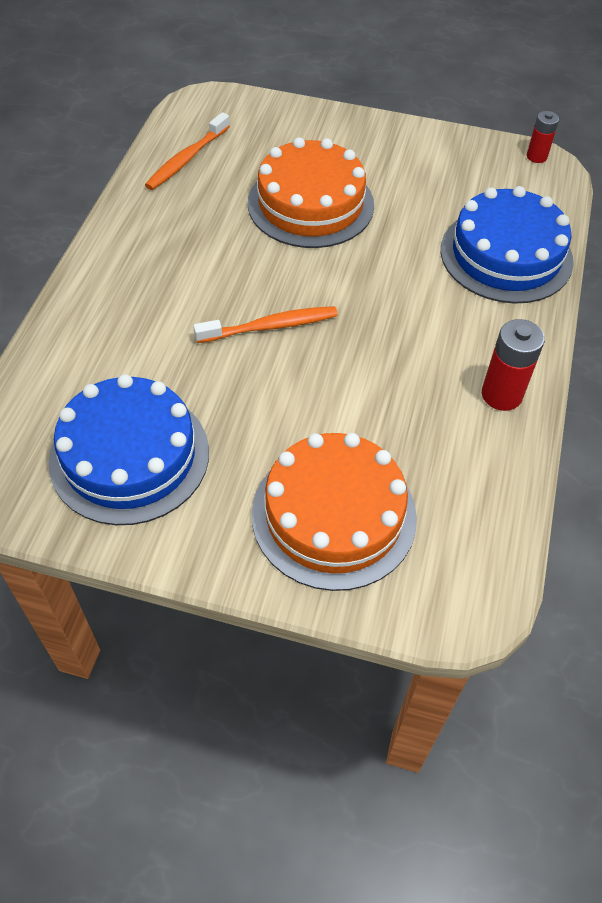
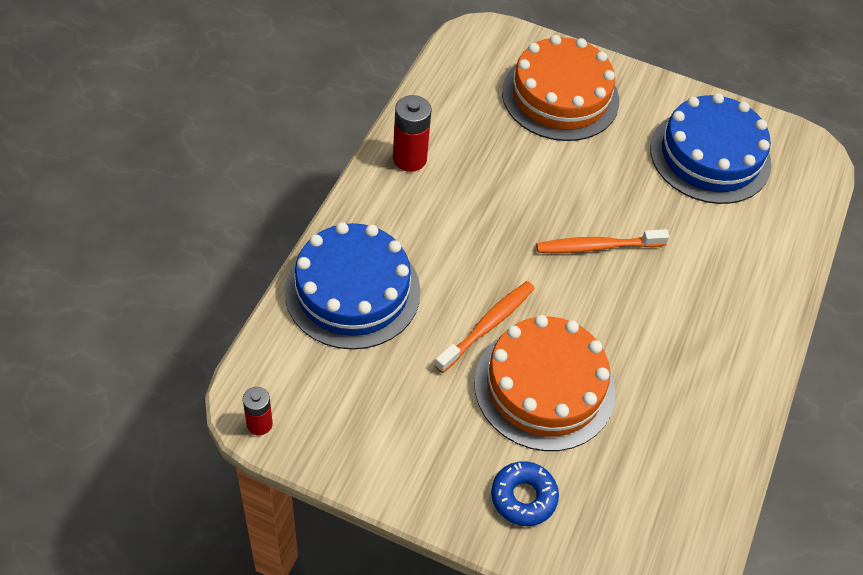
camera: 175 degrees left, 0 degrees up
orange toothbrush [145,112,230,190] -> orange toothbrush moved to [434,281,535,373]
none -> blue donut [491,461,559,526]

